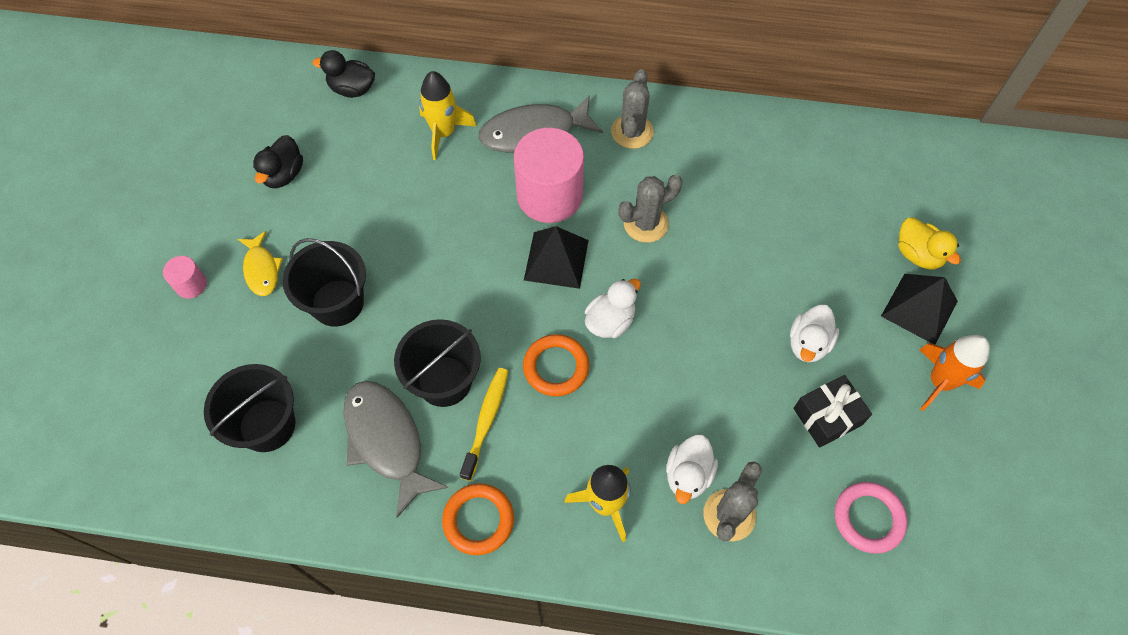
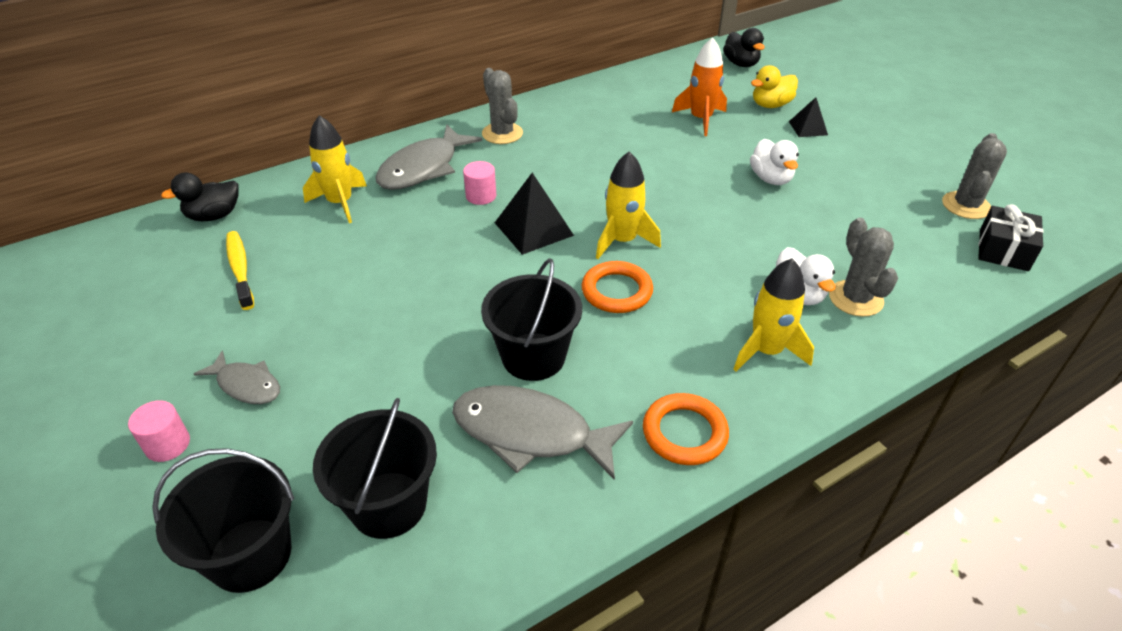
camera: 40 degrees left, 20 degrees down
yellow fish [238,231,283,296] -> grey fish [194,351,280,404]
black duck [253,135,303,188] -> black duck moved to [723,28,765,67]
black bucket [283,238,366,327] -> black bucket moved to [152,448,294,593]
yellow toothbrush [460,368,508,481] -> yellow toothbrush moved to [226,231,254,310]
pink cylinder [514,128,584,223] -> pink cylinder [463,161,496,205], size x0.45
white duck [585,279,641,338] -> yellow rocket [596,151,661,259]
grey cactus [618,175,683,243] -> grey cactus moved to [942,133,1007,219]
black gift [793,375,872,448] -> black gift moved to [978,204,1044,271]
pink ring [835,482,908,554] -> none
black pyramid [881,274,958,345] -> black pyramid [789,97,828,137], size x0.61
yellow duck [898,217,961,269] -> yellow duck turned 135 degrees clockwise [751,65,798,108]
orange rocket [919,335,990,411] -> orange rocket moved to [672,37,727,136]

